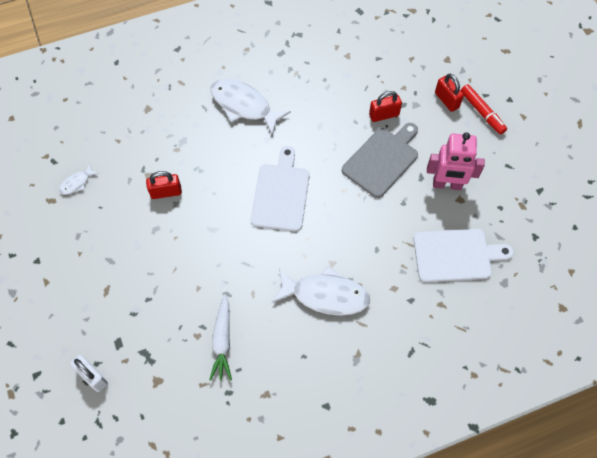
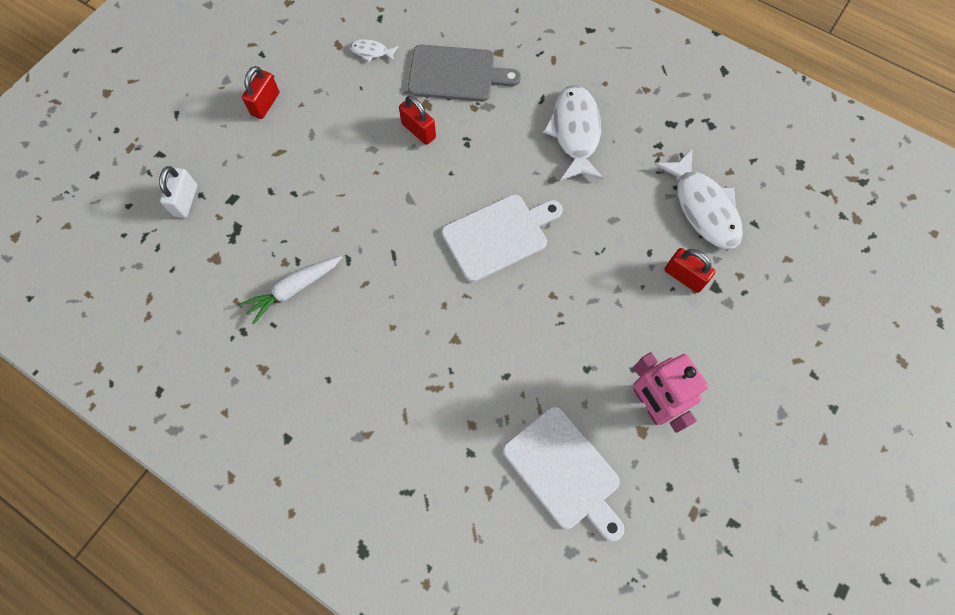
camera: 55 degrees right, 5 degrees up
white fish [272,266,370,316] -> white fish moved to [655,148,743,249]
grey cutting board [342,123,418,198] -> grey cutting board moved to [408,45,521,102]
red padlock [435,74,464,112] -> red padlock moved to [242,66,279,119]
red marker [461,84,507,135] -> none

